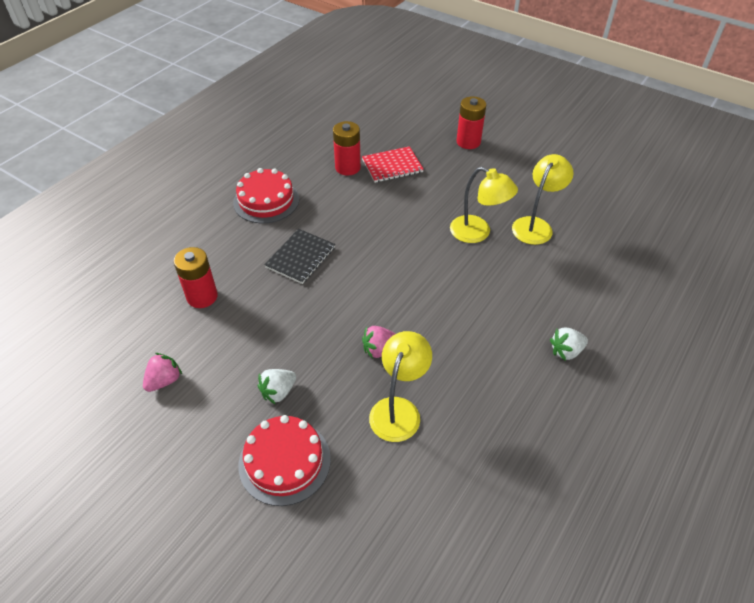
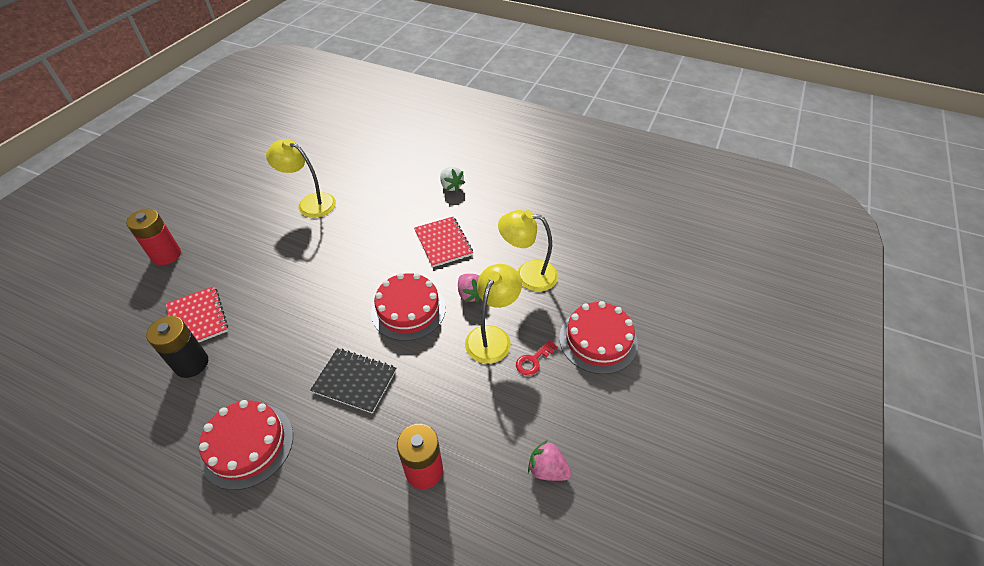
camera: 100 degrees left, 0 degrees up
white strawberry [258,369,296,404] -> red key [516,340,558,376]
red battery [333,121,361,176] -> black battery [146,316,208,378]
yellow lamp [450,167,518,243] -> yellow lamp moved to [465,264,522,364]
none -> red cake [371,273,446,341]
none -> red notebook [414,217,473,267]

